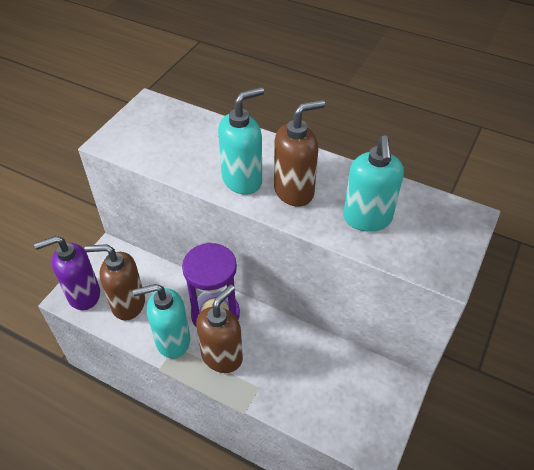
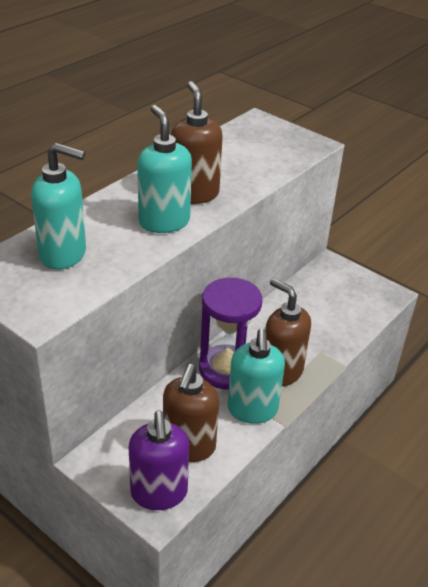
camera: 80 degrees left, 10 degrees down
turquoise soap dispenser [343,135,404,232] -> turquoise soap dispenser moved to [31,143,86,270]

